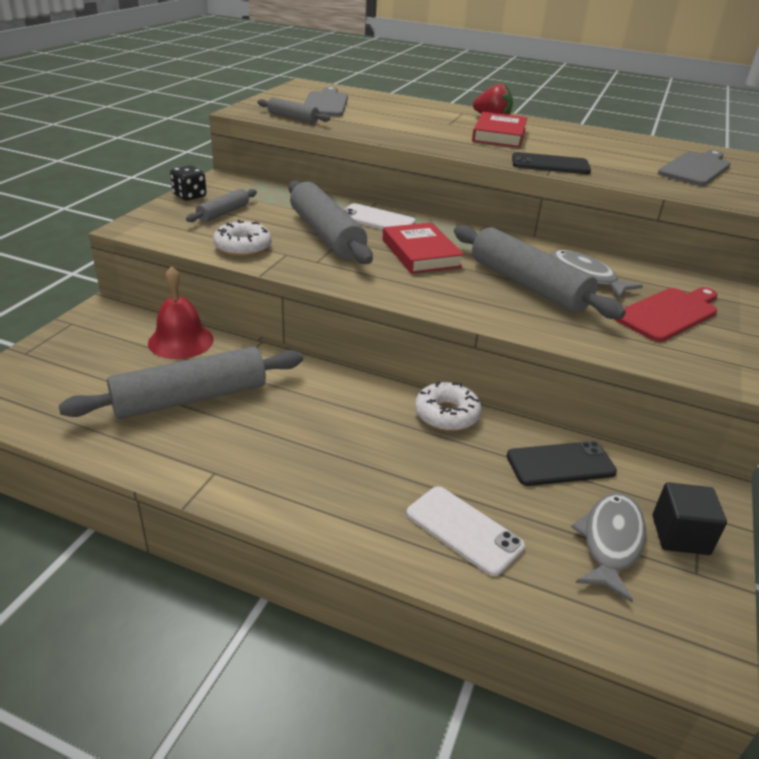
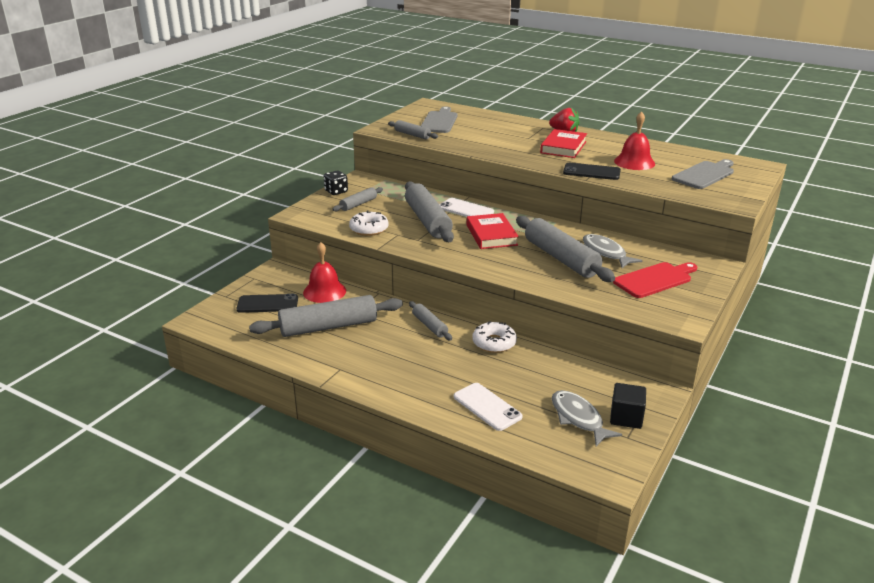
camera: 10 degrees right, 5 degrees down
black phone [507,441,617,486] -> black phone moved to [236,294,298,313]
grey fish [571,493,646,602] -> grey fish turned 60 degrees counterclockwise [552,390,622,447]
none -> grey rolling pin [409,301,452,341]
none -> red bell [614,111,655,170]

